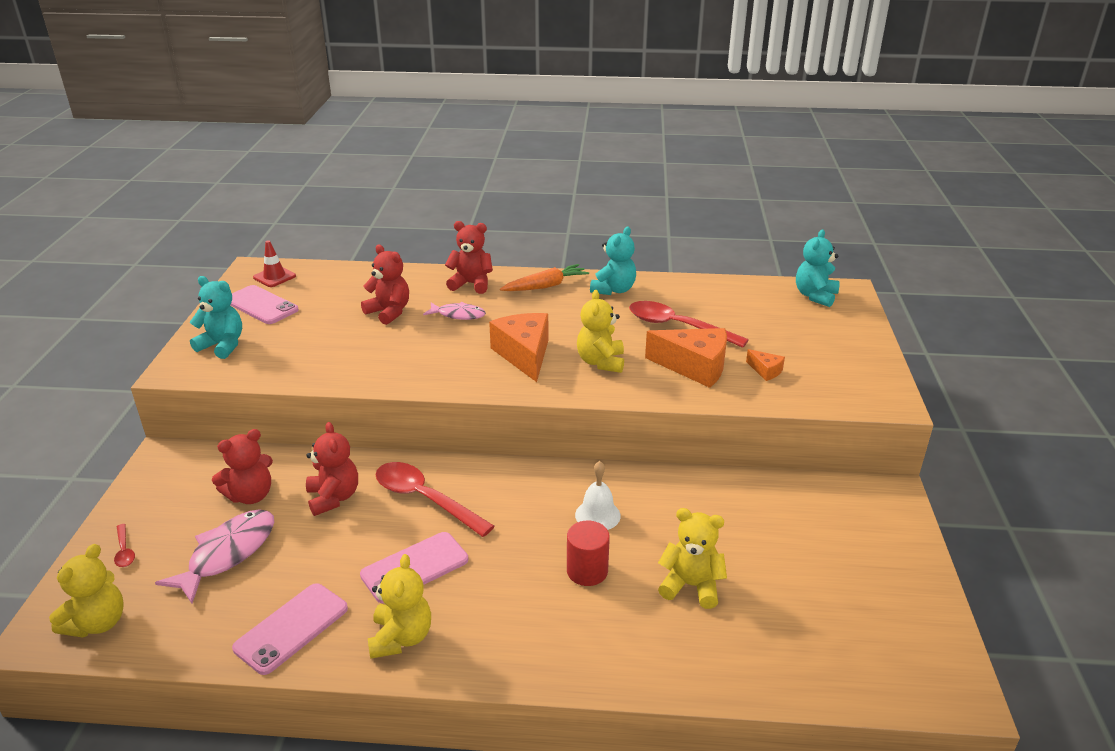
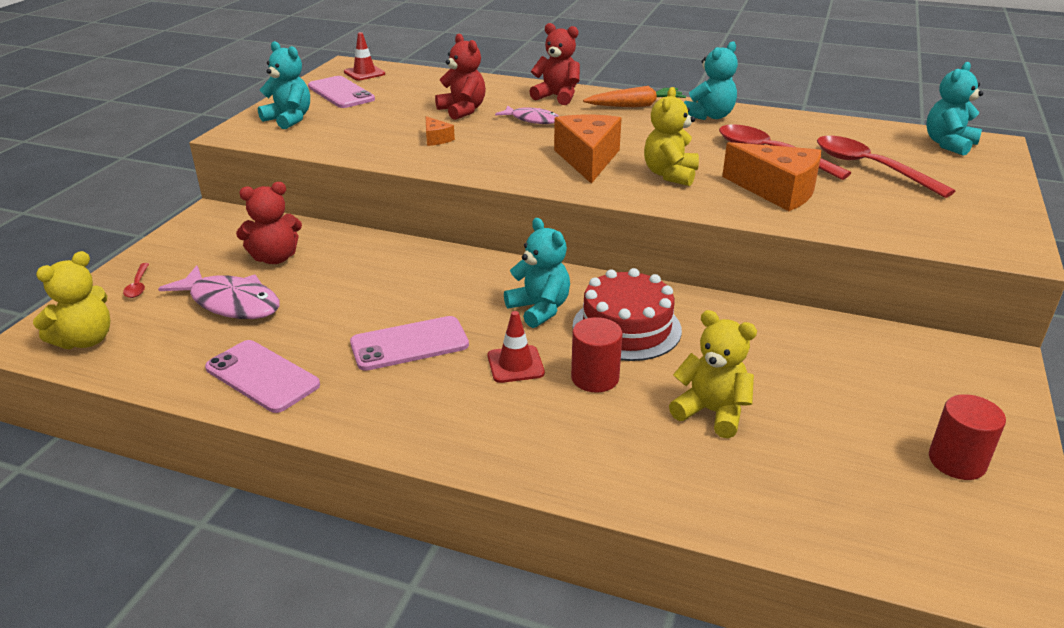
camera: 15 degrees right, 0 degrees up
pink fish [155,509,274,603] -> pink fish turned 75 degrees clockwise [158,266,279,319]
pink phone [232,583,348,675] -> pink phone turned 75 degrees clockwise [205,340,320,413]
red teddy bear [306,422,358,516] -> none
yellow teddy bear [368,554,431,659] -> none
red spoon [375,462,494,537] -> red spoon moved to [817,136,955,198]
white bell [575,461,621,530] -> red cake [572,268,682,361]
orange cheese [746,349,785,381] -> orange cheese moved to [426,116,455,146]
none -> red traffic cone [487,311,545,383]
none -> turquoise teddy bear [504,218,570,328]
none -> red cylinder [929,394,1006,480]

